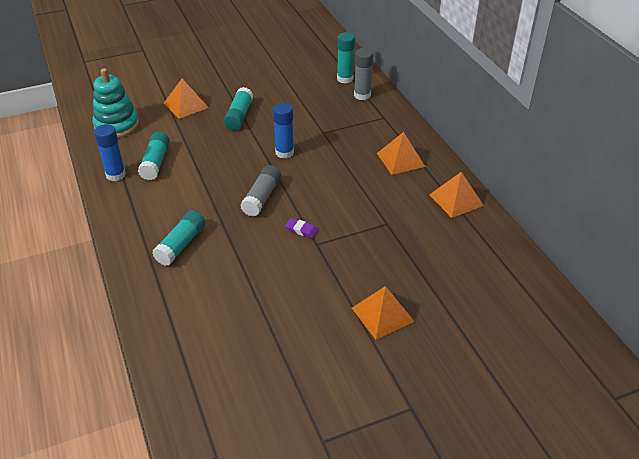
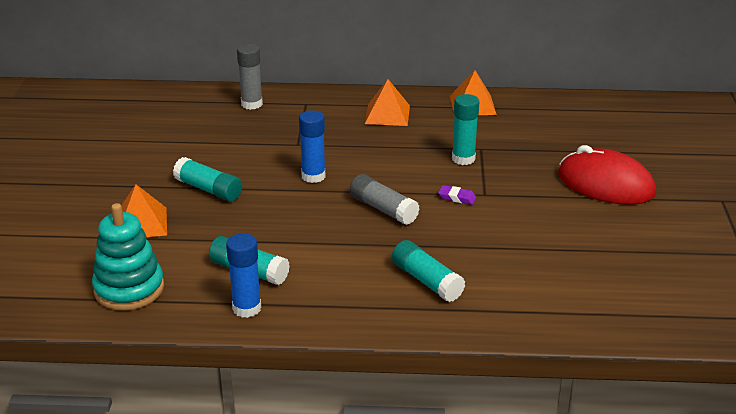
camera: 65 degrees left, 10 degrees down
purple eraser [285,218,318,238] -> purple eraser turned 60 degrees clockwise [438,185,476,205]
turquoise glue stick [337,32,355,83] -> turquoise glue stick moved to [452,94,479,165]
orange pyramid [352,286,415,340] -> red mouse [558,145,656,205]

